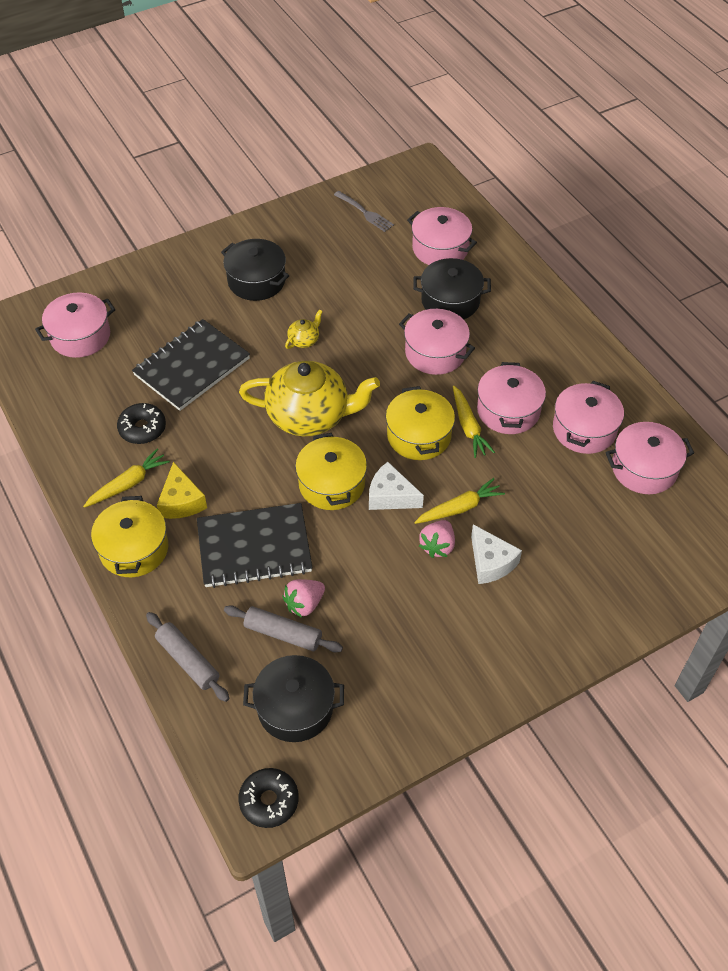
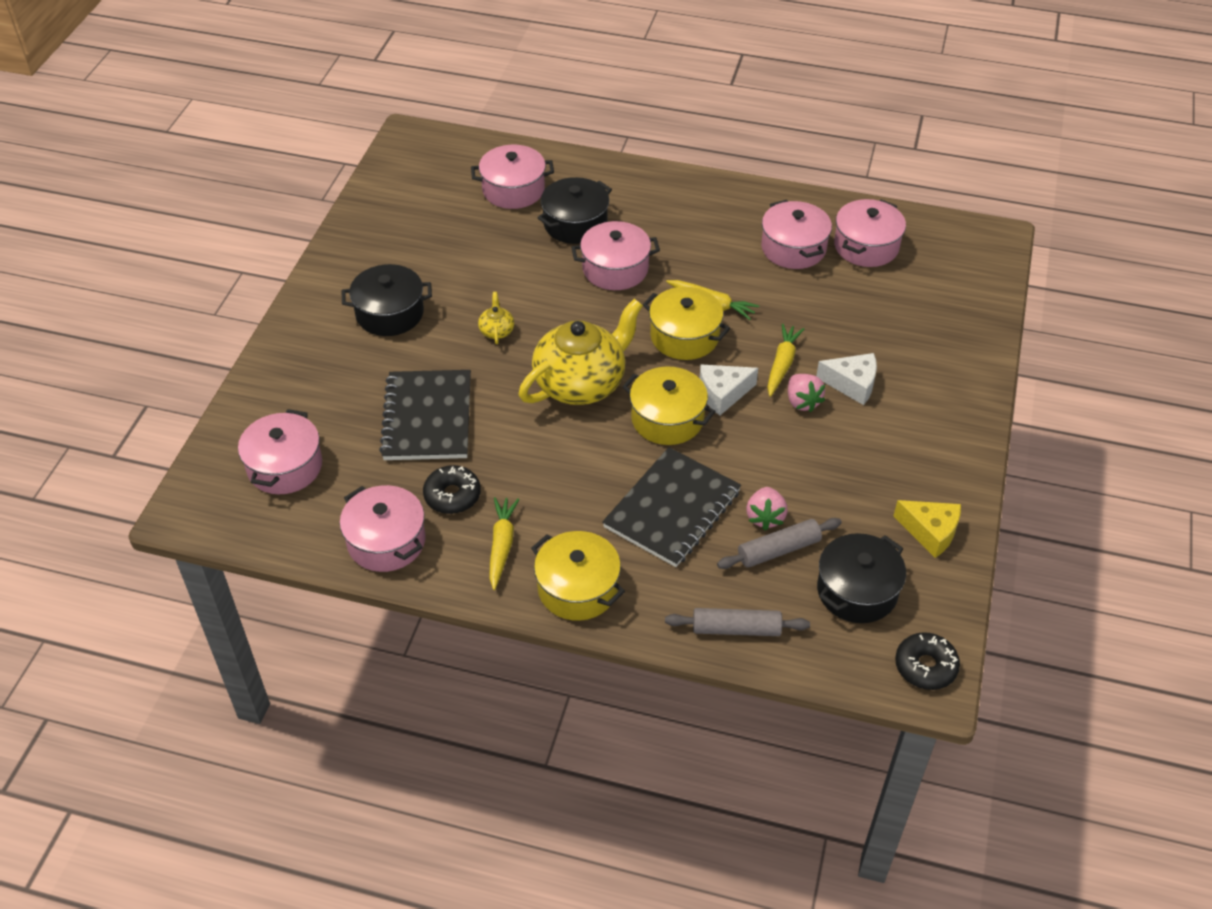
camera: 45 degrees left, 5 degrees down
yellow cheese [157,462,207,519] -> yellow cheese moved to [894,500,961,558]
grey fork [334,191,394,232] -> none
pink pot [477,362,546,434] -> pink pot moved to [340,485,426,572]

